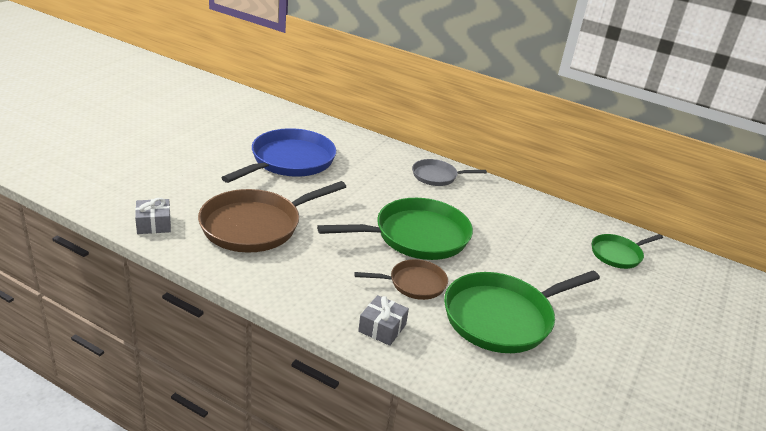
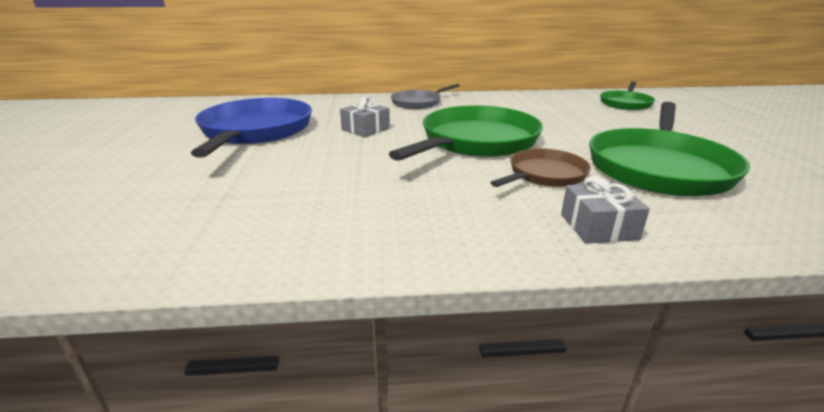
camera: 30 degrees left, 5 degrees down
grey gift [135,198,171,234] -> grey gift moved to [340,96,390,137]
brown pan [198,181,346,253] -> none

